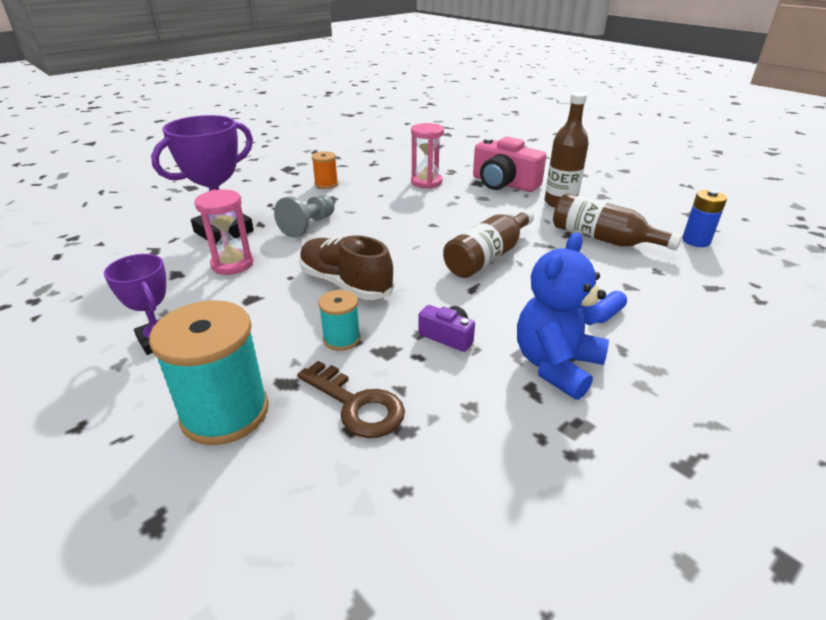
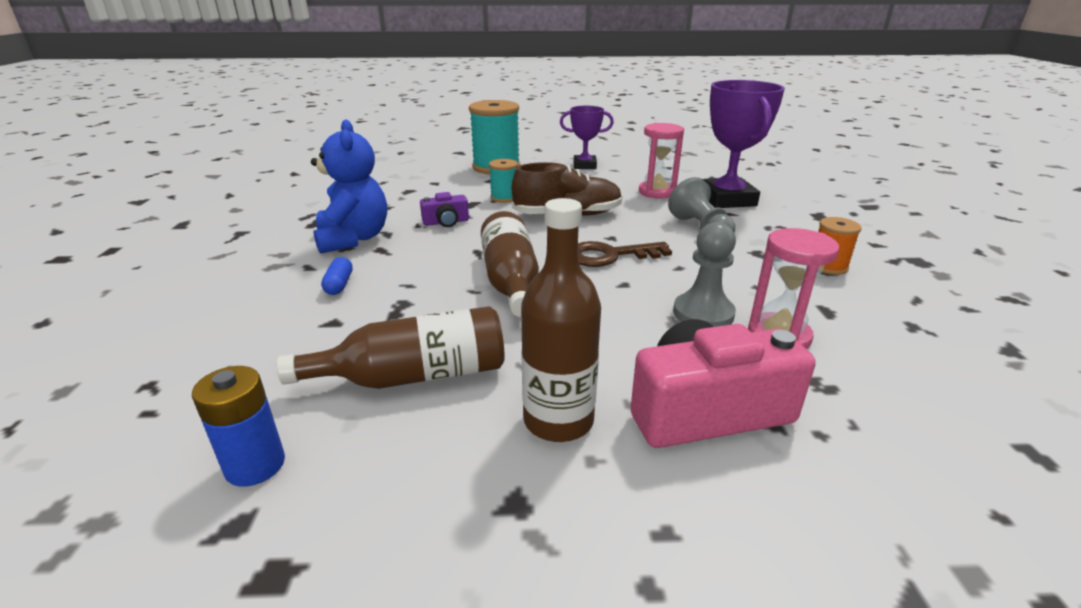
camera: 130 degrees right, 5 degrees down
brown key [297,361,405,438] -> brown key moved to [578,241,672,267]
none -> grey pawn [673,222,736,327]

